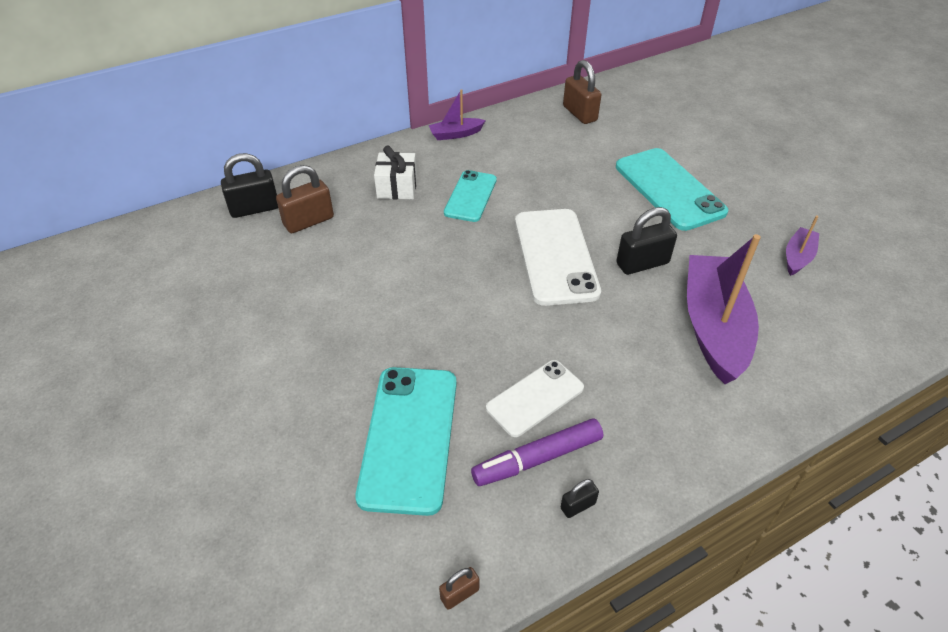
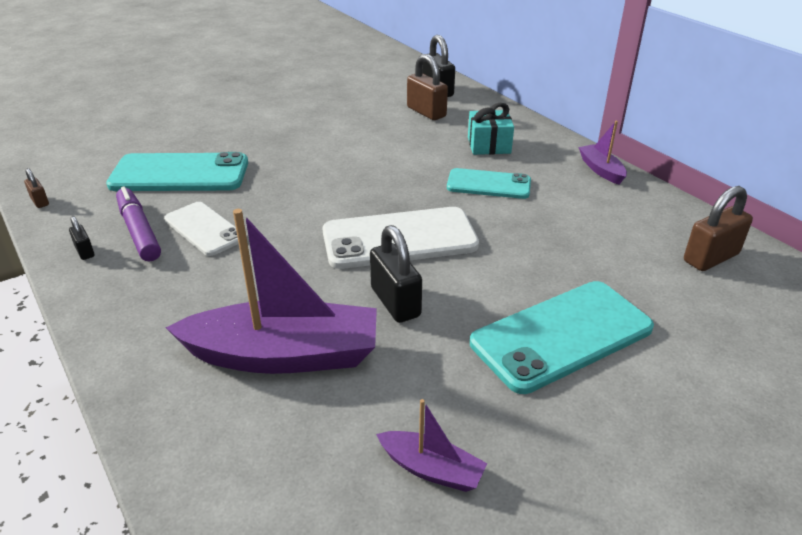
camera: 85 degrees right, 10 degrees down
white gift [374,146,417,199] -> turquoise gift [468,103,514,155]

